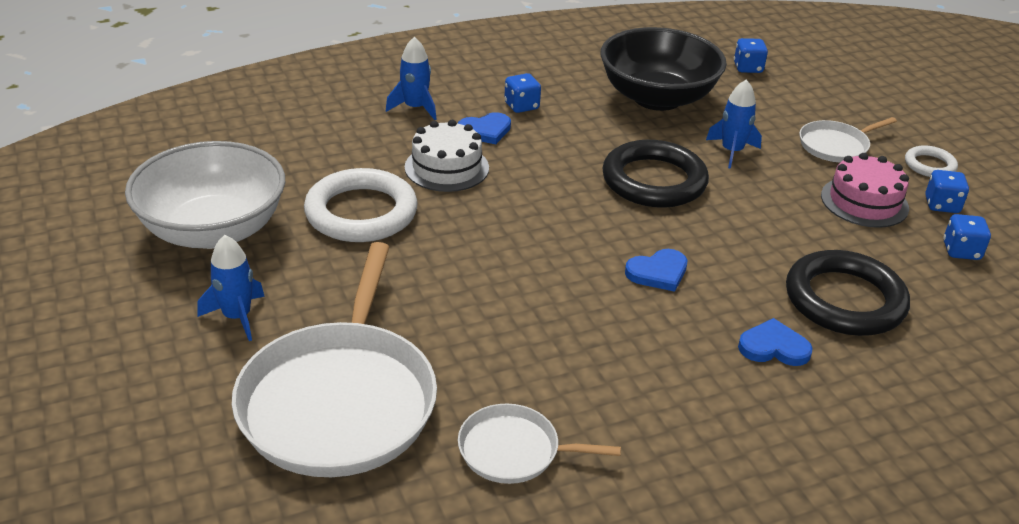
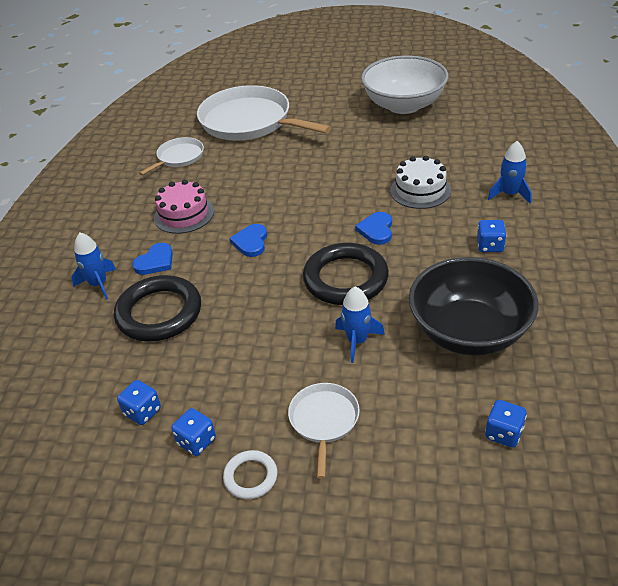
camera: 125 degrees right, 5 degrees up
blue rocket [197,235,265,341] -> blue rocket moved to [71,233,116,300]
white ring [304,168,418,242] -> none
blue heart [457,112,511,145] -> blue heart moved to [355,212,392,245]
pink cake [821,153,909,228] -> pink cake moved to [154,180,214,234]

